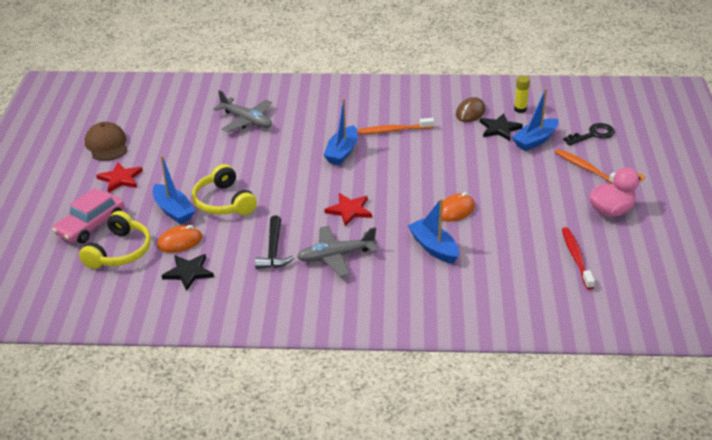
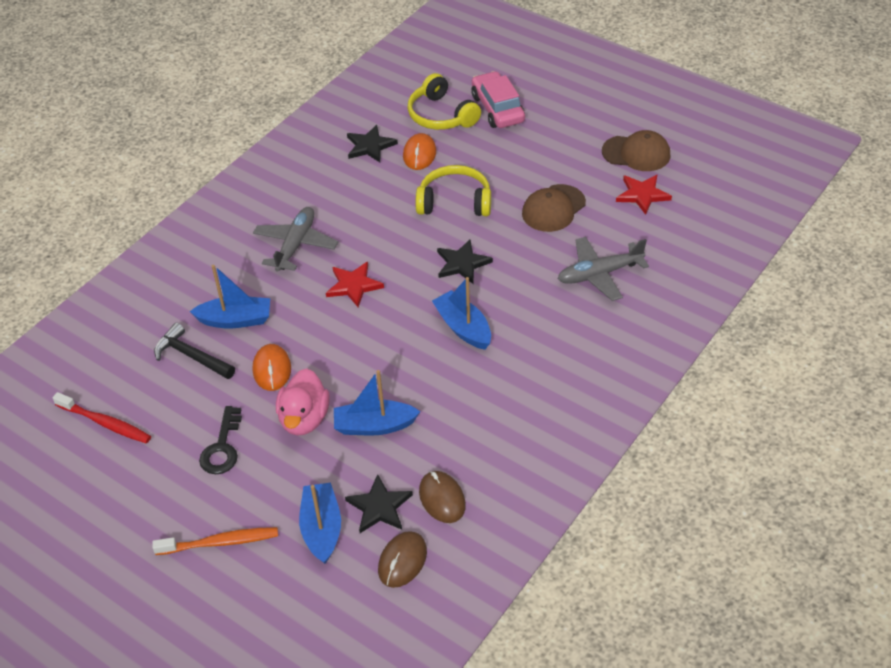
camera: 125 degrees right, 10 degrees up
red star [96,162,143,192] -> red star moved to [616,175,672,215]
blue boat [153,155,195,224] -> blue boat moved to [334,370,421,435]
black hammer [255,215,294,269] -> black hammer moved to [154,323,235,379]
orange toothbrush [357,118,434,135] -> none
yellow glue stick [514,76,530,113] -> brown mouse [378,531,427,588]
black key [563,123,615,146] -> black key moved to [199,406,242,474]
pink duck [589,167,645,217] -> pink duck moved to [276,368,330,436]
none -> black star [437,240,493,284]
none -> brown cap [522,184,586,232]

